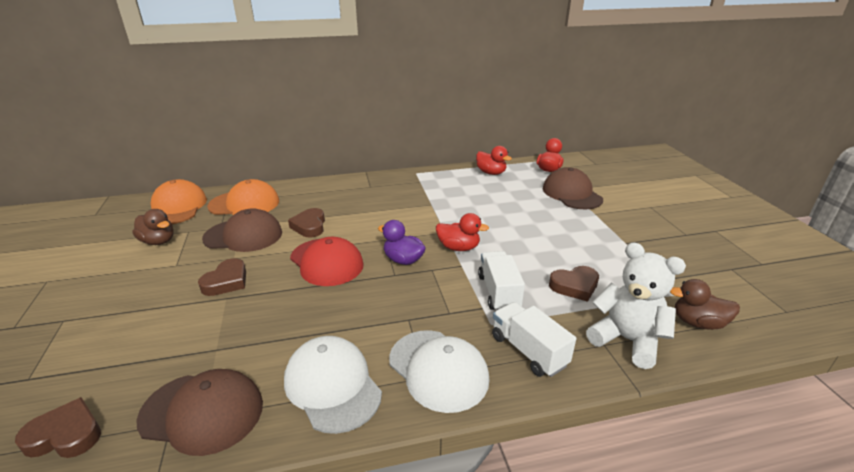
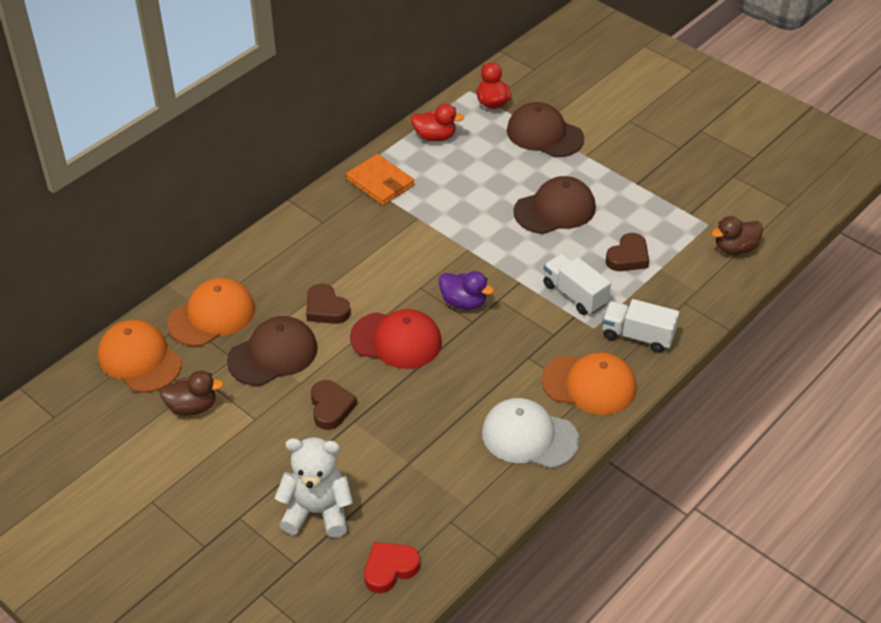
camera: 35 degrees left, 15 degrees up
brown heart [15,397,101,458] -> red heart [364,542,420,593]
brown cap [136,369,263,456] -> brown cap moved to [513,176,596,234]
purple duck [378,220,426,265] -> purple duck turned 150 degrees counterclockwise [439,271,494,310]
white cap [389,330,489,413] -> orange cap [541,352,636,415]
red duck [436,213,489,251] -> none
white teddy bear [586,242,686,369] -> white teddy bear moved to [275,437,353,538]
none -> orange wallet [346,154,414,205]

